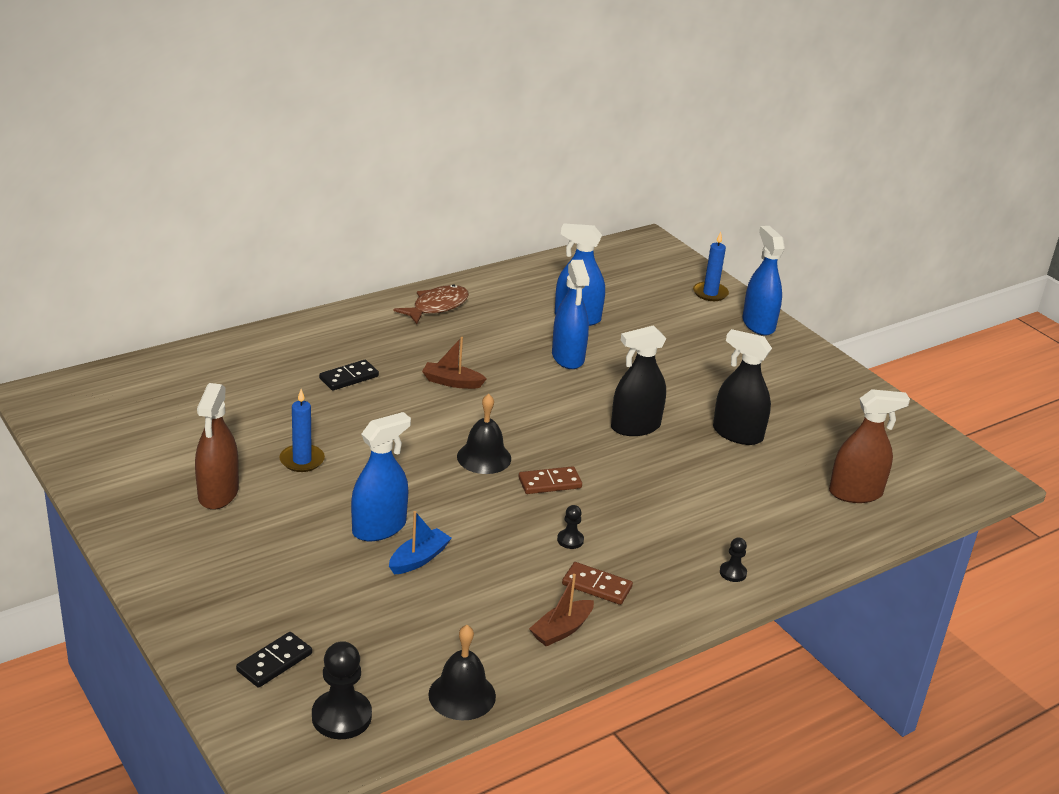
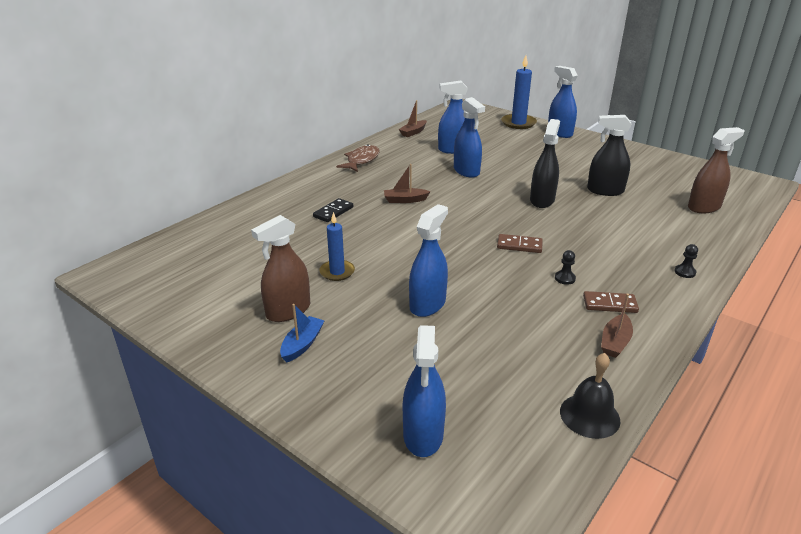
camera: 15 degrees left, 0 degrees up
brown spray bottle [195,383,239,510] -> brown spray bottle turned 60 degrees clockwise [251,215,310,322]
black domino [236,632,312,688] -> blue spray bottle [403,325,446,457]
black pawn [312,641,372,739] -> none
blue boat [389,511,452,574] -> blue boat moved to [280,304,325,363]
black bell [457,394,511,474] -> none
brown domino [518,466,582,494] -> brown domino turned 45 degrees clockwise [497,234,543,253]
black spray bottle [611,325,666,436] -> black spray bottle turned 150 degrees clockwise [530,119,560,208]
blue candle [693,232,729,301] -> blue candle [501,55,537,129], size x1.53
none -> brown boat [399,100,427,137]

